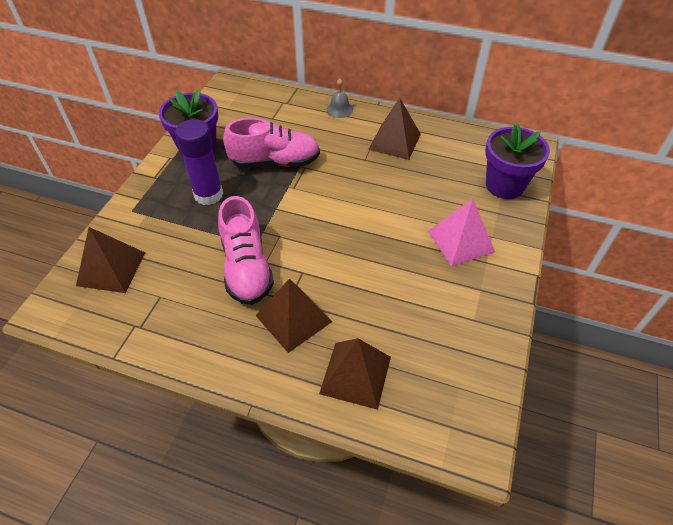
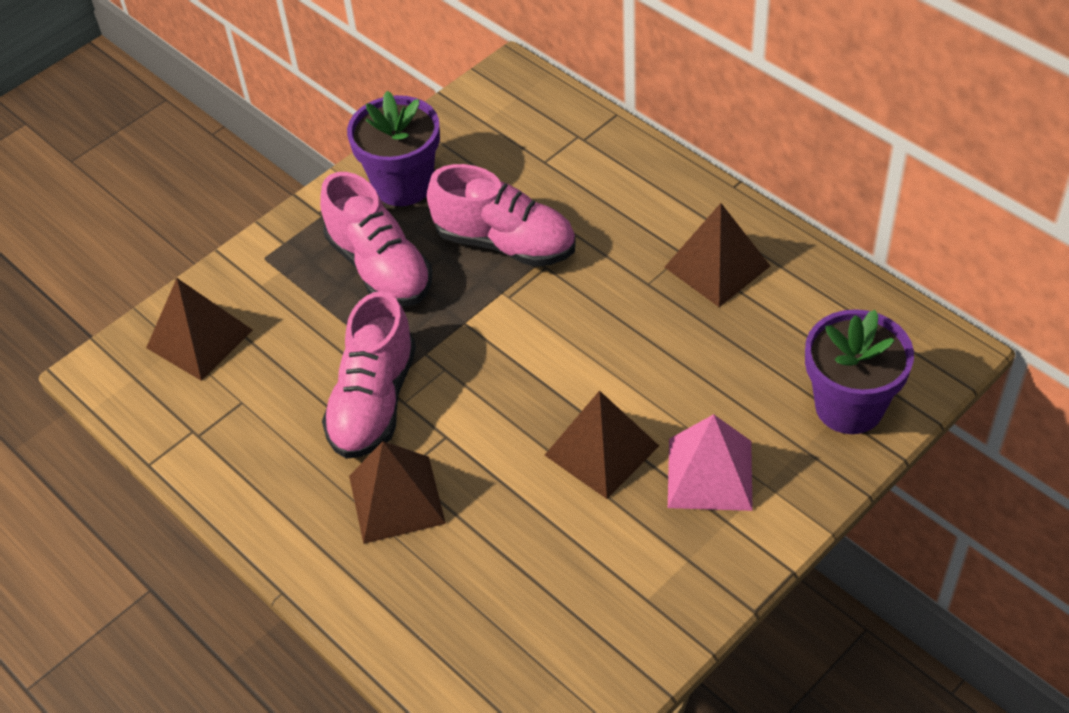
camera: 30 degrees right, 0 degrees up
purple glue stick [175,119,223,205] -> pink shoe [320,172,432,307]
brown pyramid [319,338,391,410] -> brown pyramid moved to [545,390,659,499]
grey bell [326,79,353,118] -> none

